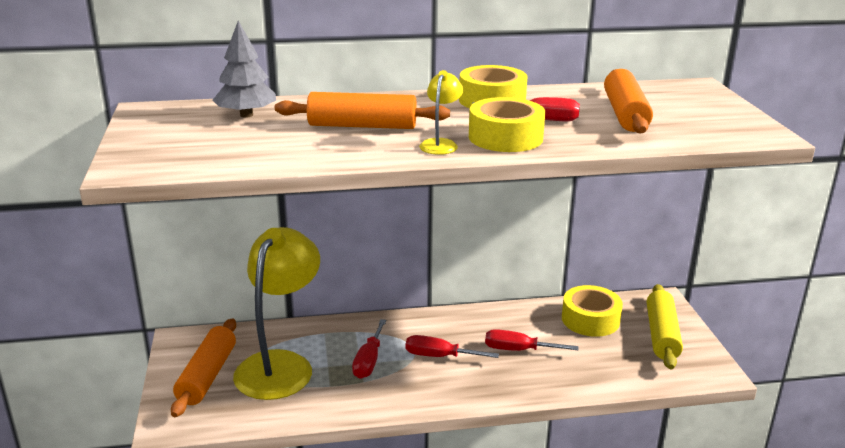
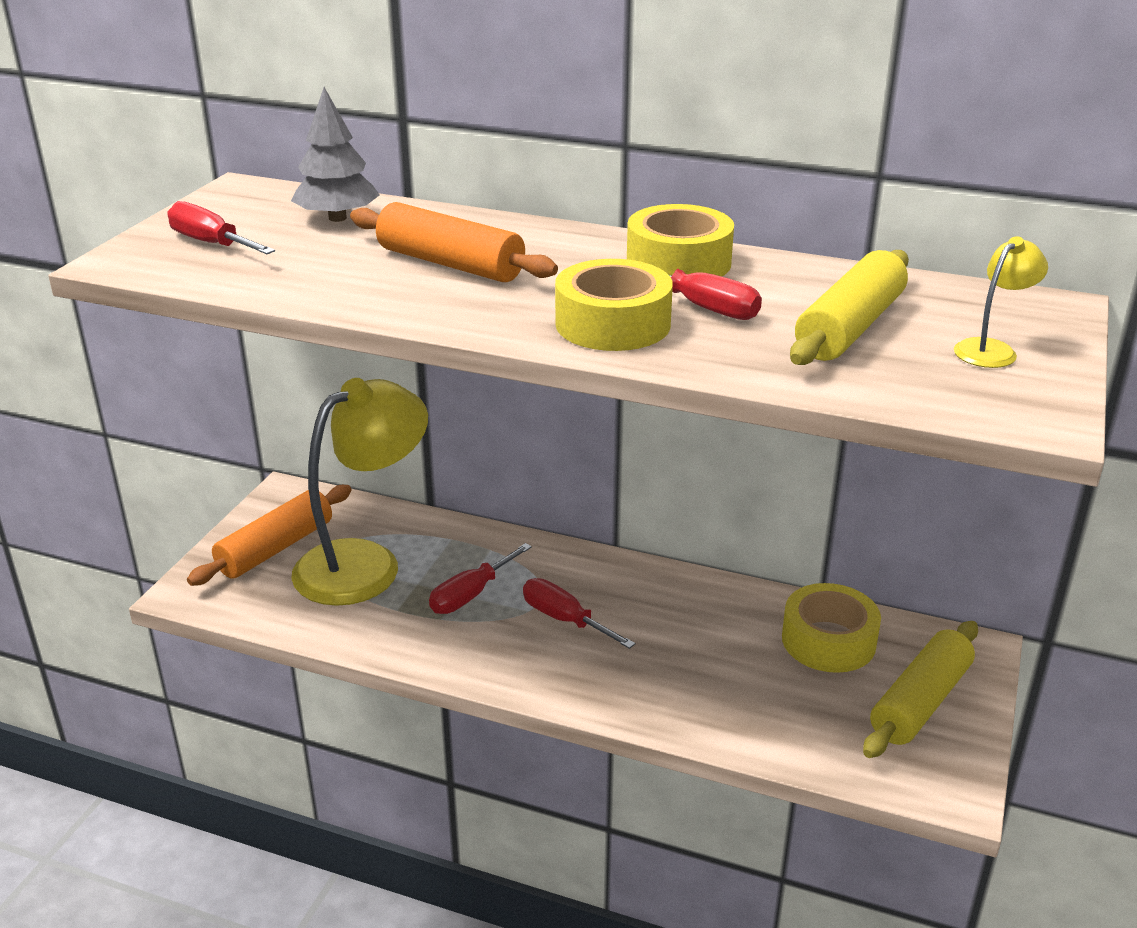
camera: 30 degrees right, 5 degrees up
yellow lamp [419,70,463,155] -> yellow lamp moved to [954,236,1048,368]
red screwdriver [485,329,579,351] -> red screwdriver moved to [167,201,275,254]
orange rolling pin [604,69,653,134] -> yellow rolling pin [790,250,909,365]

